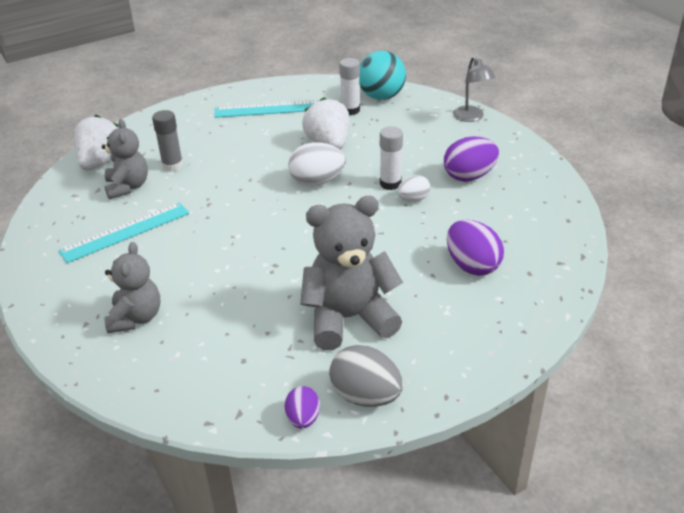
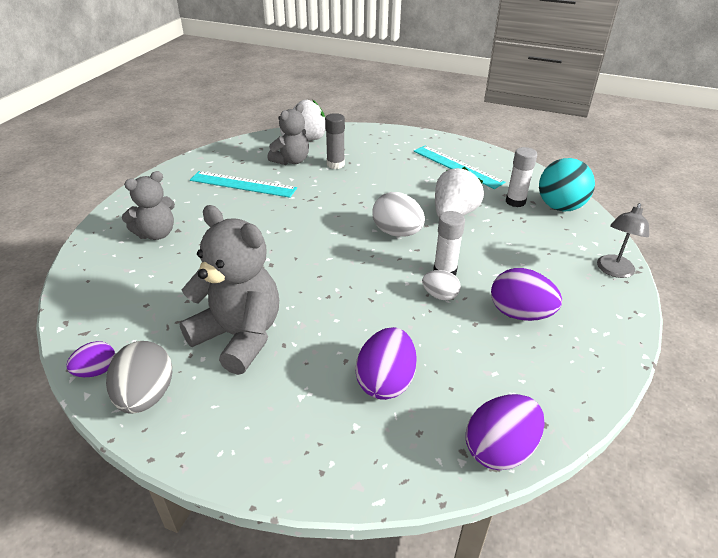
camera: 50 degrees right, 0 degrees up
none -> purple egg [466,394,545,470]

